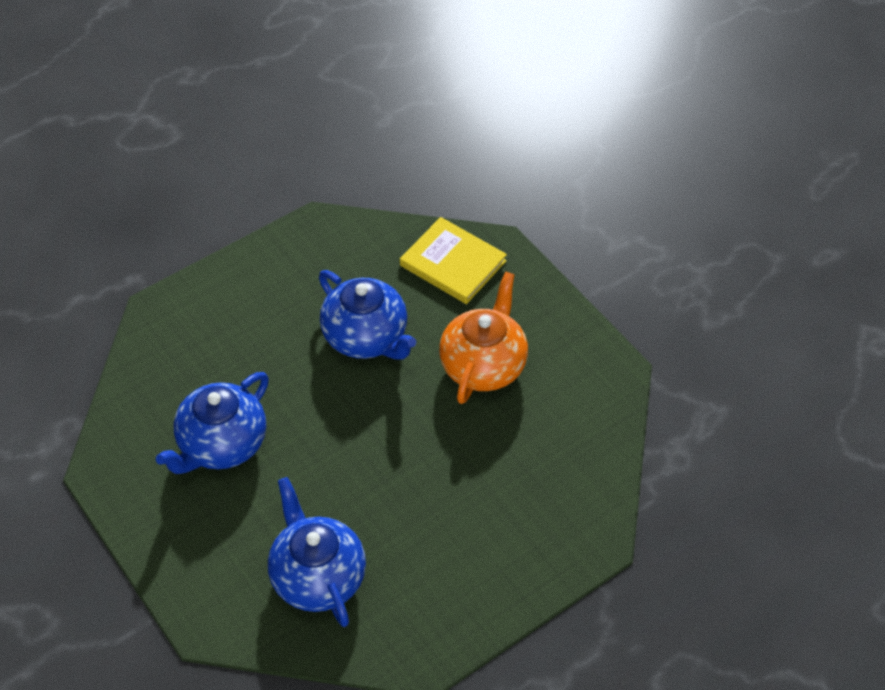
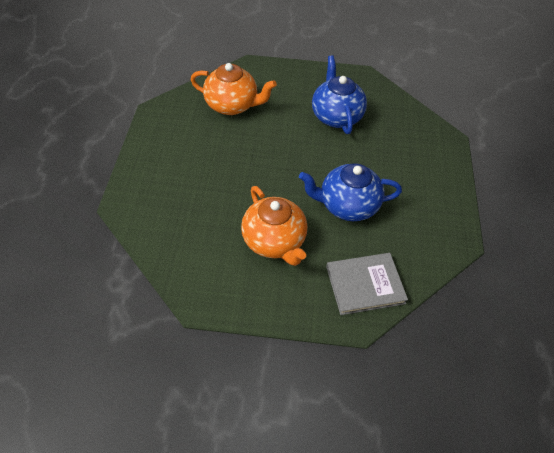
camera: 130 degrees right, 0 degrees up
blue teapot [268,477,366,627] -> orange teapot [191,63,277,115]
yellow book [400,217,507,304] -> grey book [326,253,408,315]

